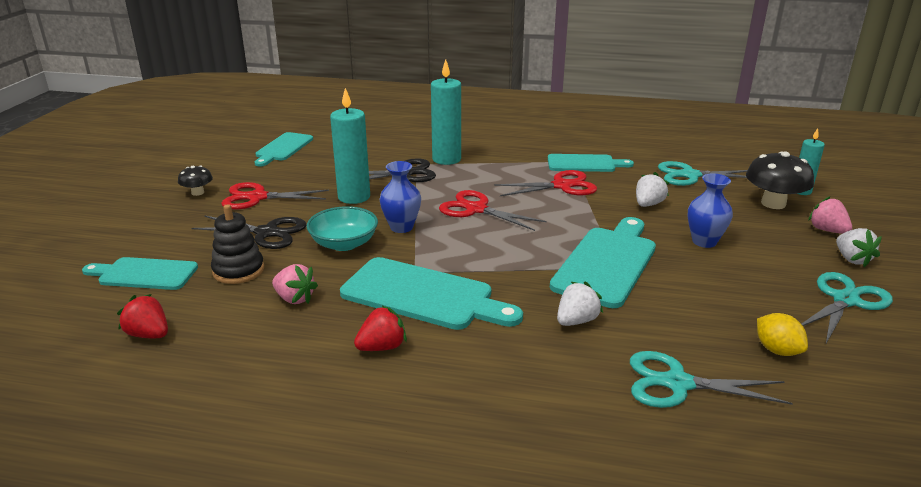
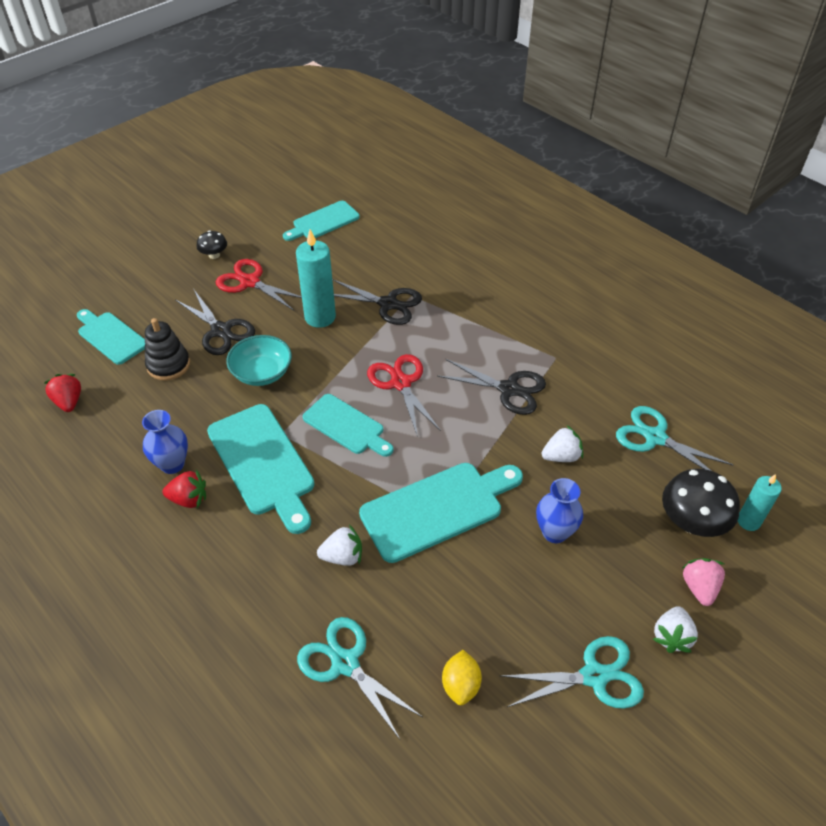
camera: 35 degrees right, 20 degrees up
pink strawberry [272,264,318,304] -> none
blue vase [380,161,421,233] -> blue vase moved to [142,410,188,474]
turquoise candle [431,59,461,165] -> none
red scissors [494,170,597,196] -> black scissors [437,359,546,415]
turquoise cutting board [548,154,634,172] -> turquoise cutting board moved to [303,394,393,457]

